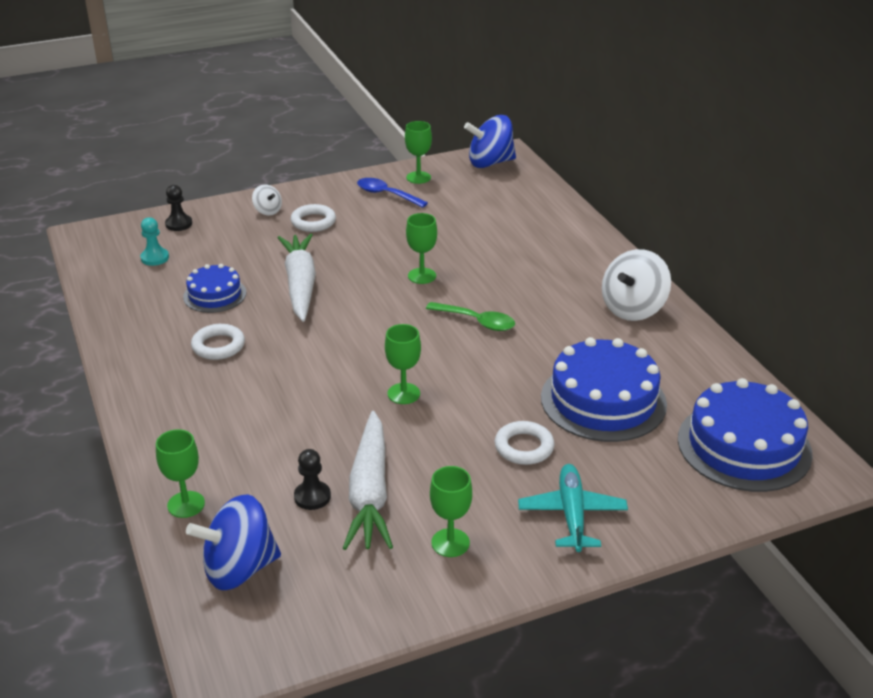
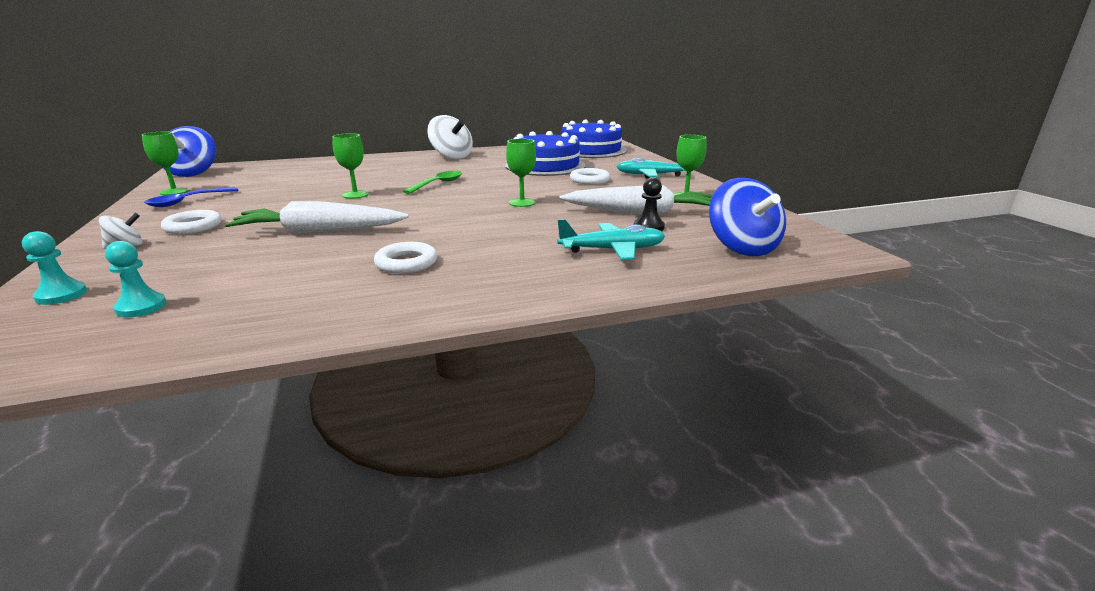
camera: 85 degrees left, 10 degrees down
green goblet [156,429,205,518] -> none
black pawn [165,185,192,231] -> turquoise pawn [22,231,87,305]
blue cake [183,264,246,313] -> none
none -> turquoise plane [557,219,665,260]

